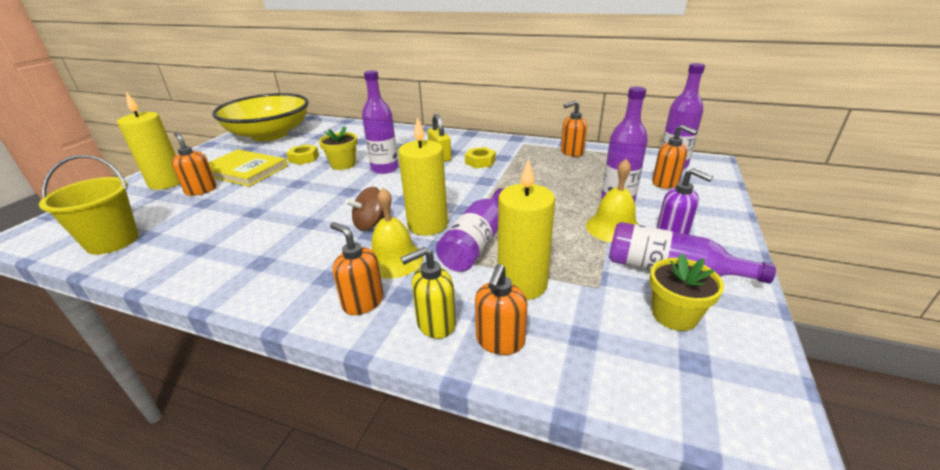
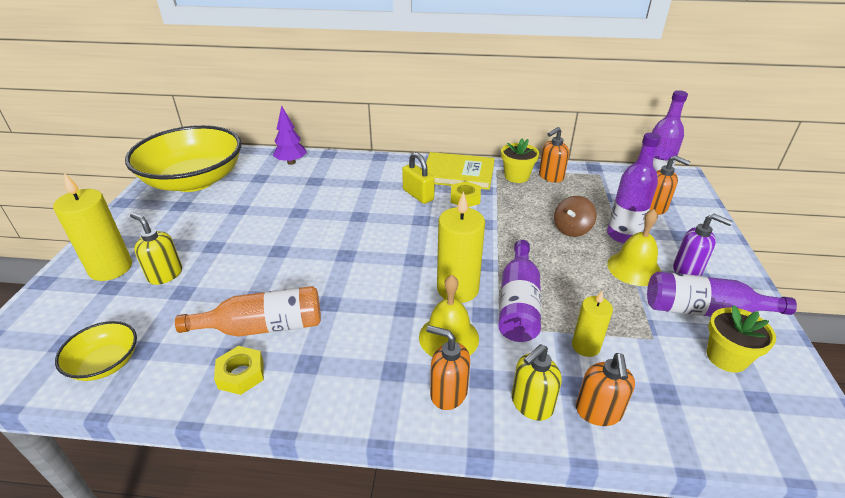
camera: 15 degrees left, 5 degrees up
yellow bucket [39,155,139,255] -> yellow bowl [55,321,137,381]
orange soap dispenser [172,132,217,196] -> yellow soap dispenser [130,213,182,285]
yellow book [208,149,288,187] -> yellow book moved to [426,152,495,190]
yellow nut [286,144,319,165] -> yellow nut moved to [214,346,264,395]
yellow flower pot [319,126,358,170] -> yellow flower pot moved to [501,138,539,183]
brown spinning top [345,187,385,231] -> brown spinning top moved to [554,196,597,237]
purple bottle [362,70,399,174] -> none
yellow candle [498,158,555,300] -> yellow candle [572,291,613,357], size x0.59
none -> orange bottle [175,286,321,337]
none -> purple tree [273,105,307,165]

